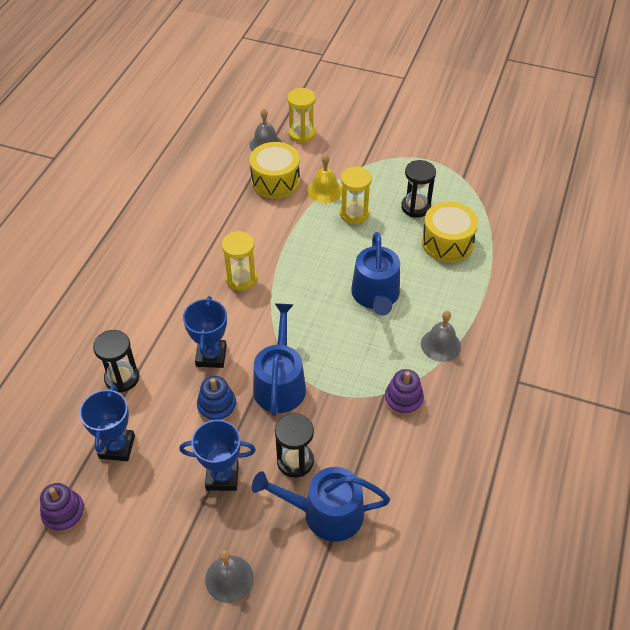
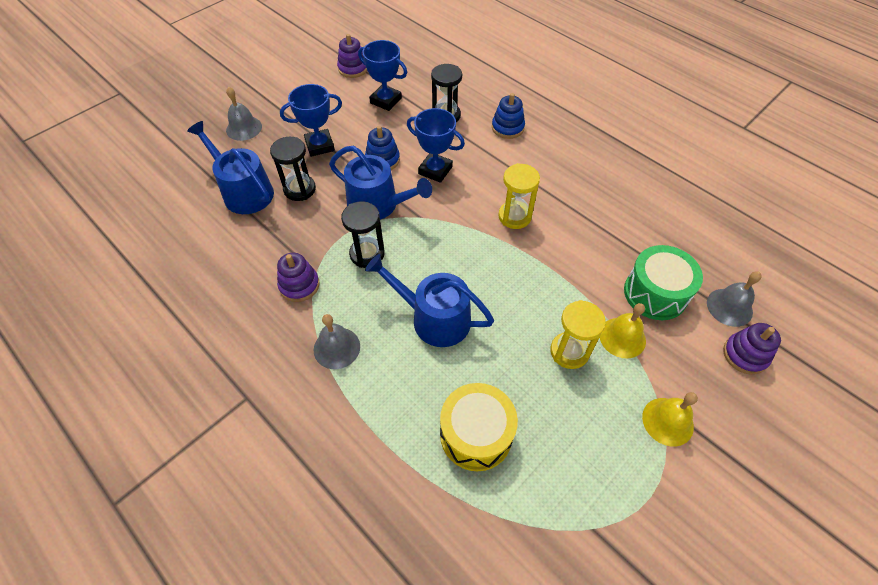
camera: 115 degrees right, 5 degrees up
blue trophy [179,420,256,491] -> blue trophy turned 45 degrees clockwise [280,84,342,157]
yellow drum [250,142,300,199] -> green drum [624,245,703,320]
blue watering can [252,467,390,542] -> blue watering can turned 75 degrees counterclockwise [187,121,274,214]
yellow hourglass [287,88,316,143] -> purple stacking toy [723,323,781,375]
black hourglass [401,160,436,217] -> black hourglass moved to [341,201,385,268]
none -> blue stacking toy [492,93,525,139]
none -> yellow bell [642,392,698,447]

